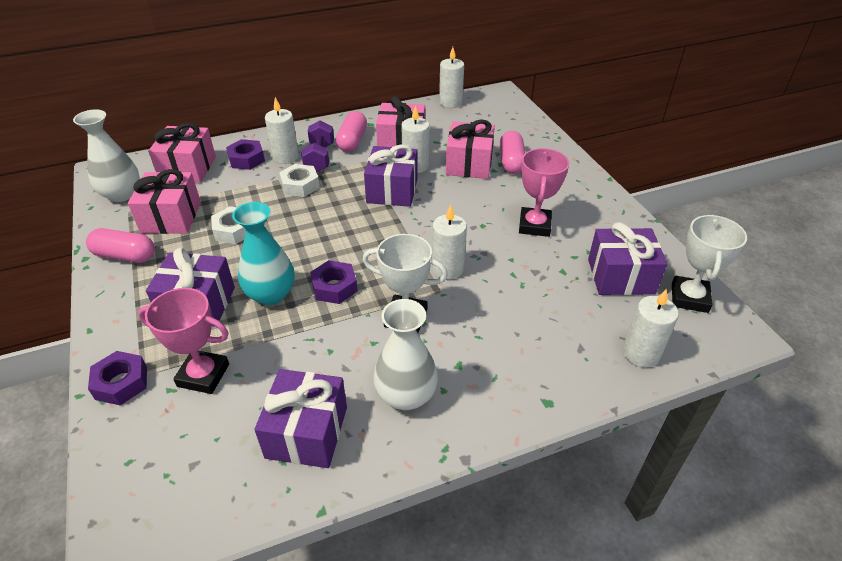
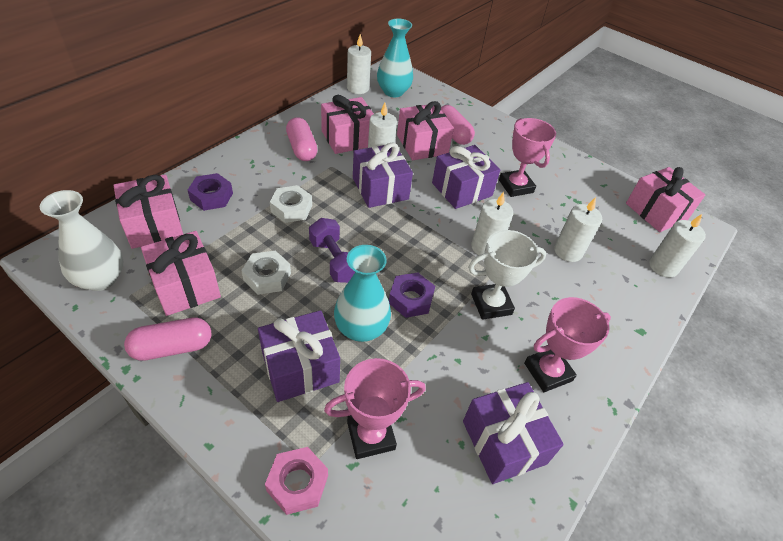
camera: 35 degrees left, 5 degrees up
purple nut [88,351,147,405] -> pink nut [265,447,328,515]
white candle [265,97,299,164] -> white candle moved to [554,197,602,262]
purple dumbbell [301,120,334,173] -> purple dumbbell moved to [309,218,355,283]
white vase [373,299,438,410] -> pink trophy [524,297,611,392]
purple gift [588,222,667,295] -> purple gift moved to [432,145,500,209]
white trophy [672,215,747,313] -> pink gift [626,167,705,232]
none -> turquoise vase [377,18,413,97]

